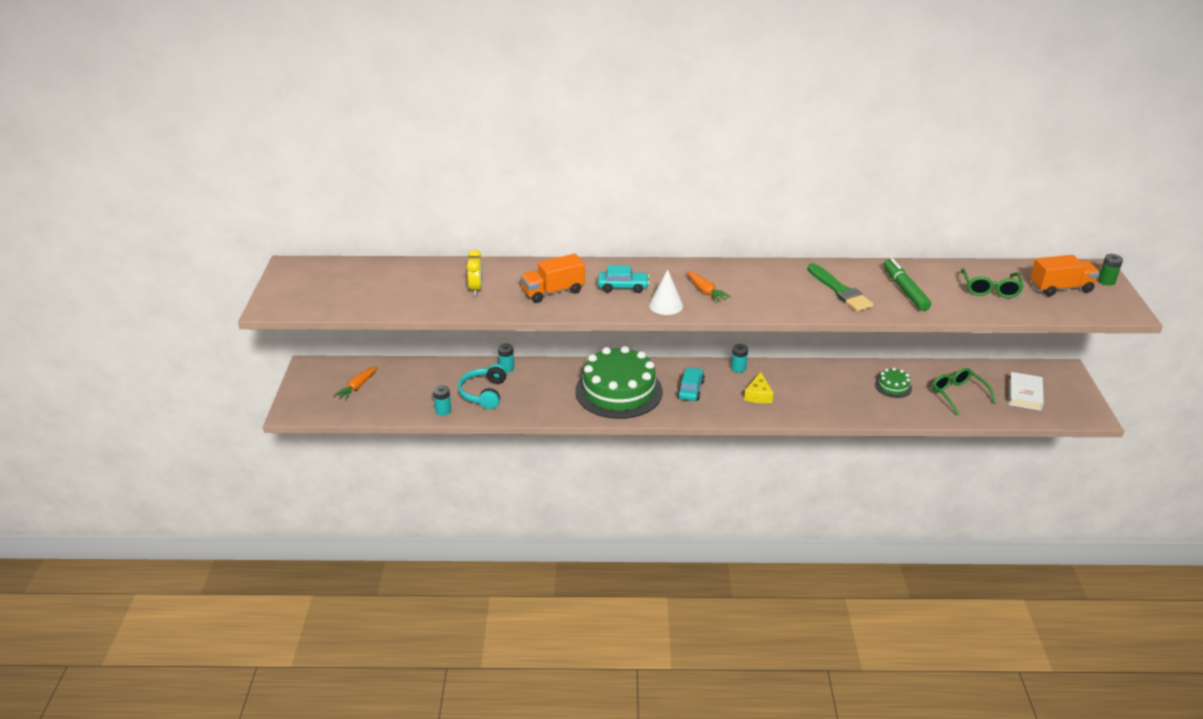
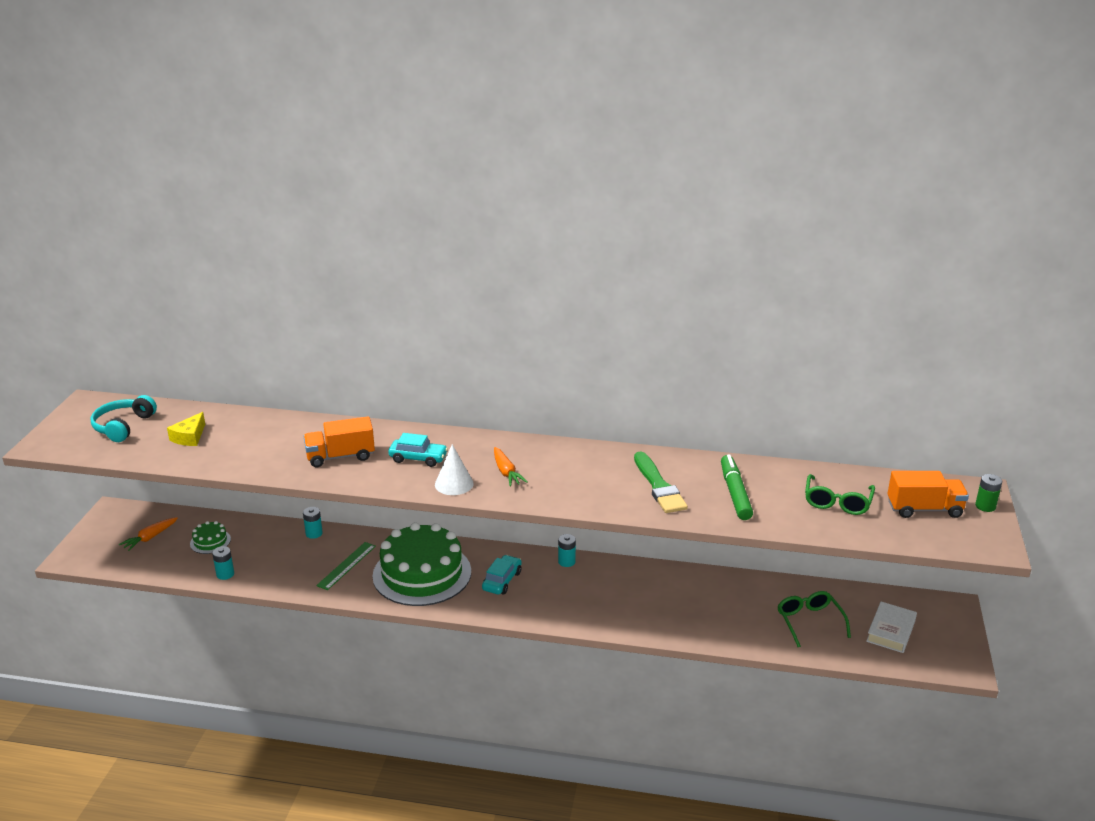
camera: 10 degrees right, 5 degrees down
turquoise headphones [458,364,507,409] -> turquoise headphones moved to [91,395,157,442]
yellow clock [466,250,483,296] -> none
yellow cheese [744,372,773,403] -> yellow cheese moved to [167,412,205,446]
green cake [875,368,912,398] -> green cake moved to [190,521,231,554]
none -> green ruler [316,542,376,590]

